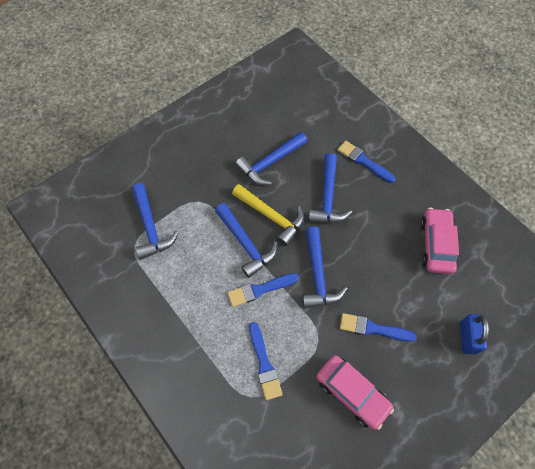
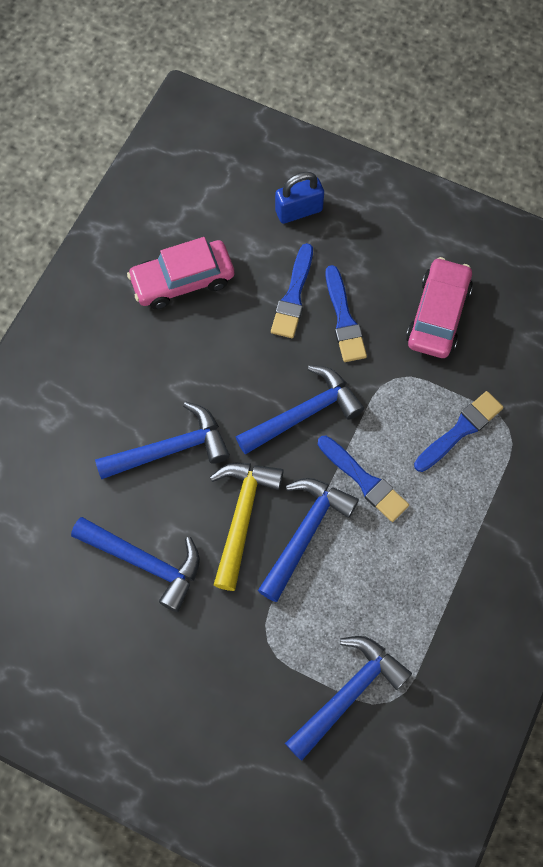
camera: 115 degrees left, 5 degrees up
blue brush [337,140,395,183] -> blue brush moved to [271,243,313,338]

